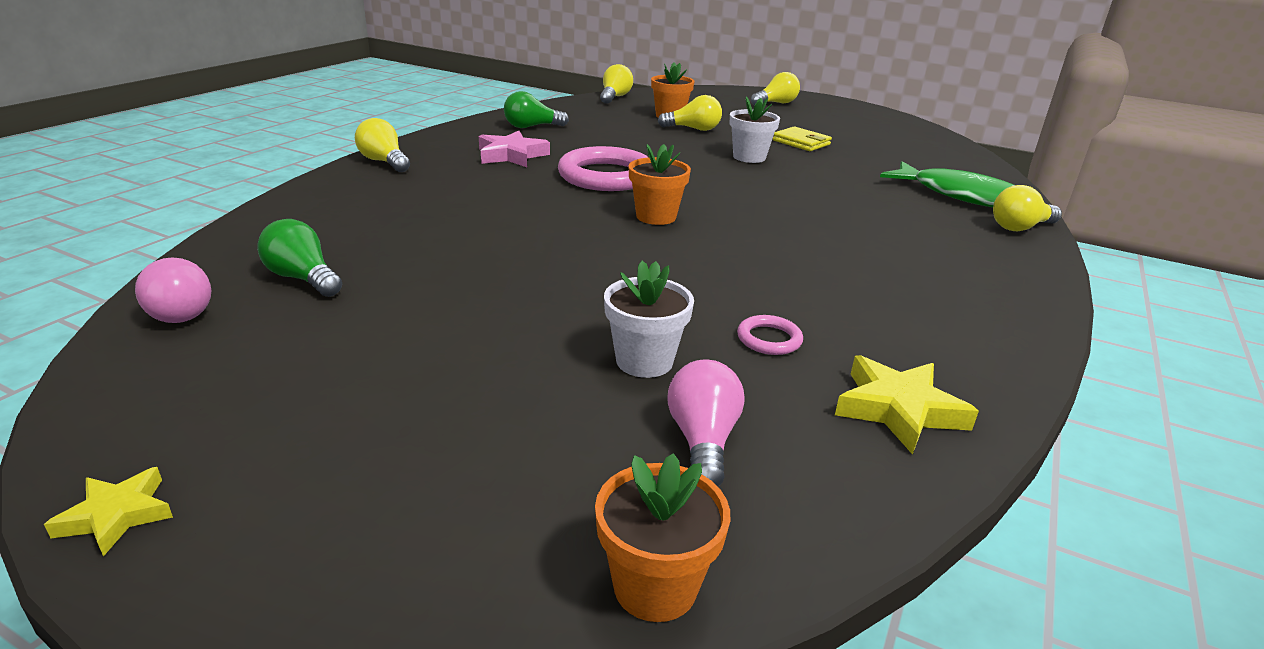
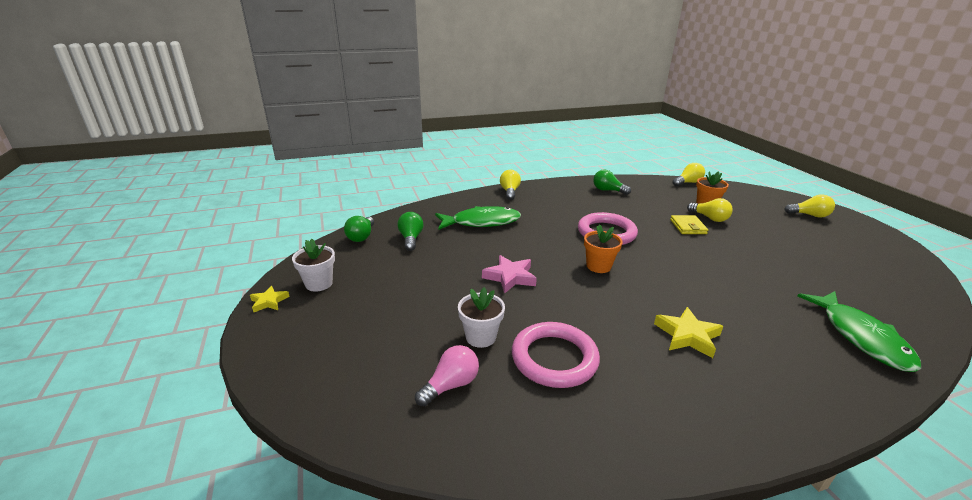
camera: 45 degrees right, 0 degrees up
pink light bulb [135,257,211,323] -> green light bulb [344,216,374,242]
pink star [479,131,550,167] -> pink star moved to [482,255,537,294]
orange flower pot [595,453,730,622] -> none
white flower pot [730,96,780,163] -> white flower pot moved to [292,239,335,292]
pink ring [737,315,803,355] -> pink ring [512,322,600,388], size x2.24
yellow wallet [772,126,832,151] -> yellow wallet moved to [670,215,708,234]
yellow star [835,355,979,455] -> yellow star moved to [654,307,723,358]
yellow light bulb [993,185,1062,231] -> none
none -> green fish [435,206,521,230]

